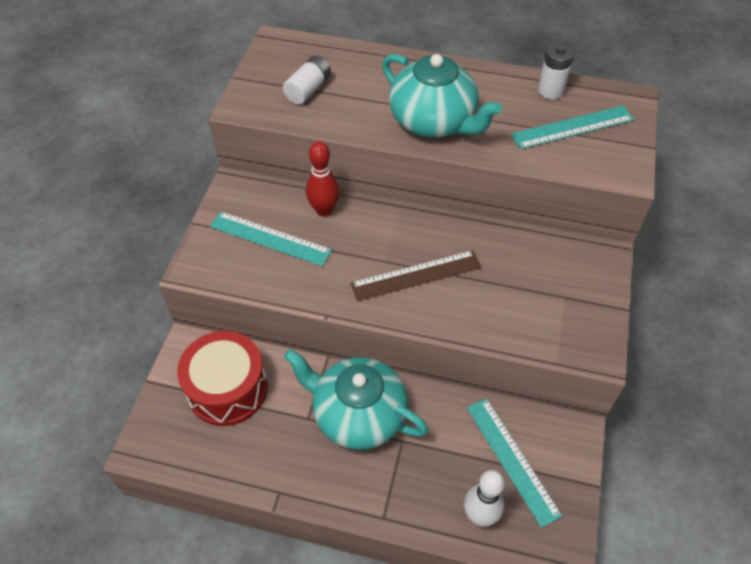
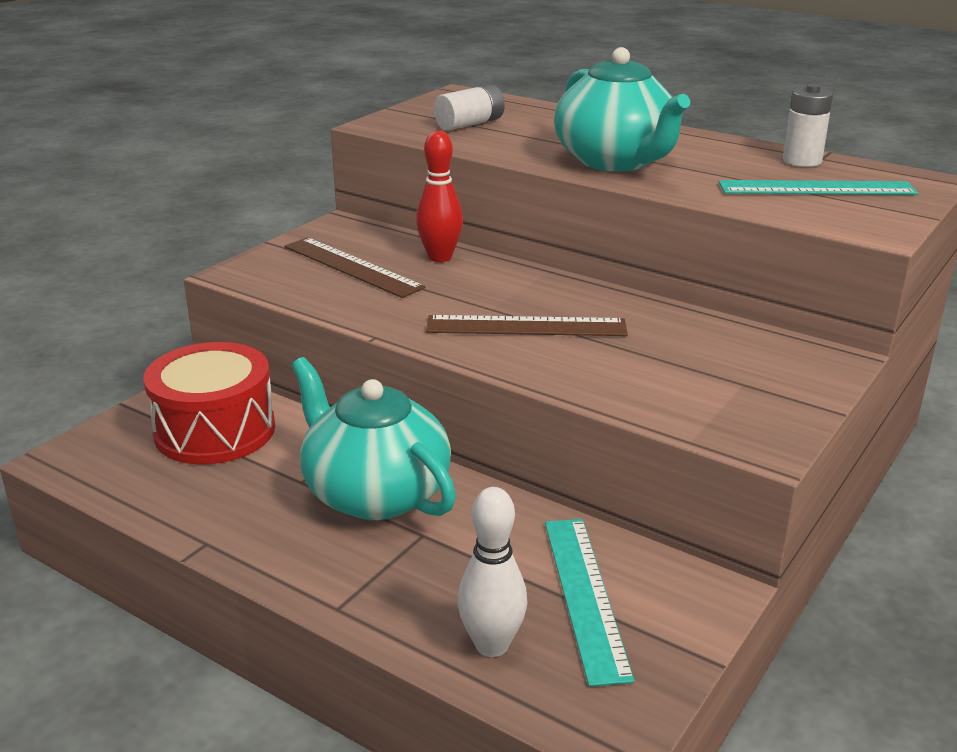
camera: 20 degrees right, 25 degrees down
turquoise ruler [210,211,332,266] -> brown ruler [285,237,425,298]

